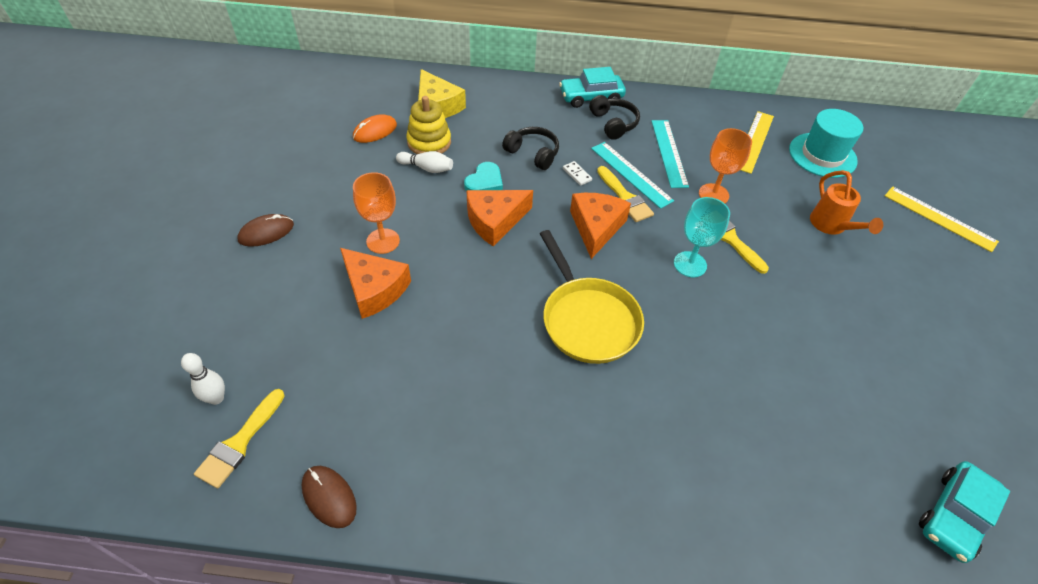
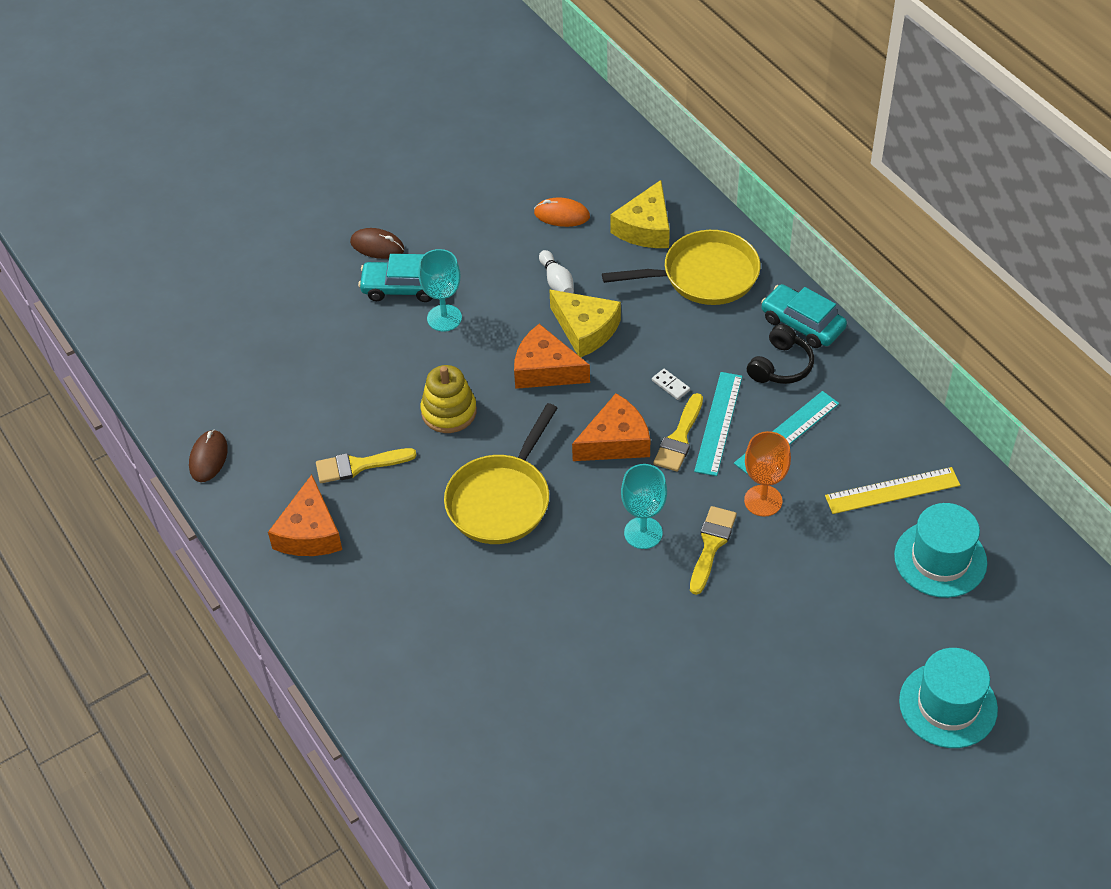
camera: 55 degrees right, 0 degrees up
white bowling pin [181,353,225,405] -> none
yellow brush [194,389,285,488] -> yellow brush moved to [316,448,417,483]
orange cheese [340,248,411,319] -> orange cheese moved to [268,475,342,556]
orange goblet [353,172,400,254] -> turquoise goblet [418,249,462,331]
yellow stacking toy [406,96,451,154] -> yellow stacking toy moved to [420,365,477,433]
turquoise heart [464,162,503,190] -> yellow cheese [549,289,621,357]
black headphones [502,127,559,170] -> none
white domino [563,161,592,186] -> white domino turned 60 degrees counterclockwise [652,369,690,400]
orange watering can [810,170,883,235] -> none
yellow ruler [885,186,999,252] -> turquoise hat [899,648,998,748]
turquoise car [919,461,1010,563] -> turquoise car moved to [358,254,433,302]
none -> yellow pan [602,230,760,305]

